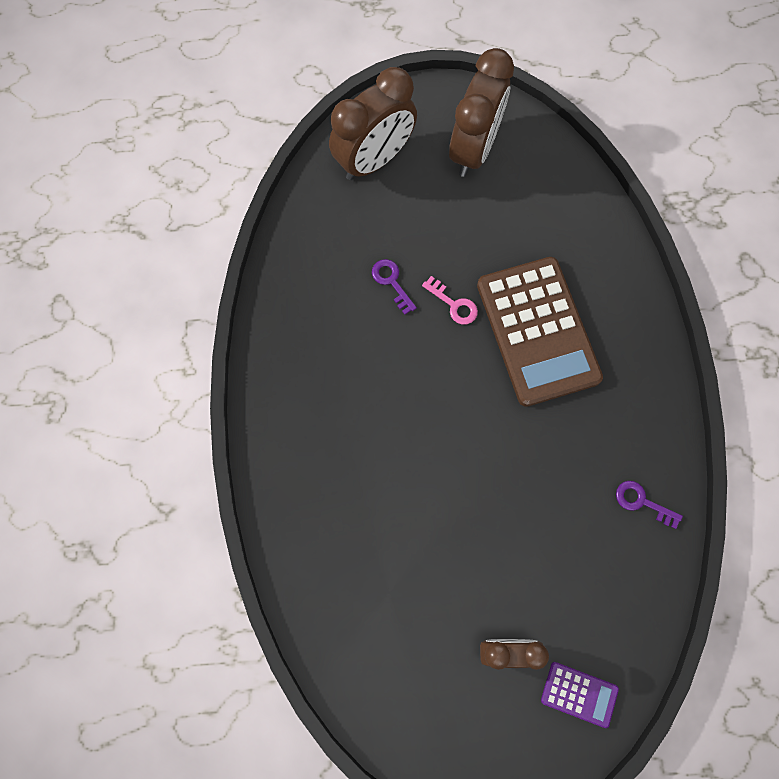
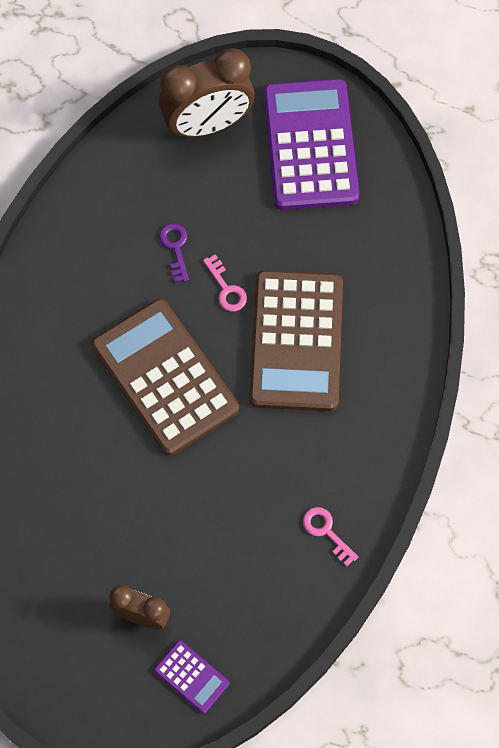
camera: 20 degrees right, 5 degrees down
brown clock [449,48,514,177] -> purple calculator [264,79,359,210]
purple key [616,481,683,529] -> pink key [303,507,358,566]
none -> brown calculator [91,299,239,456]

